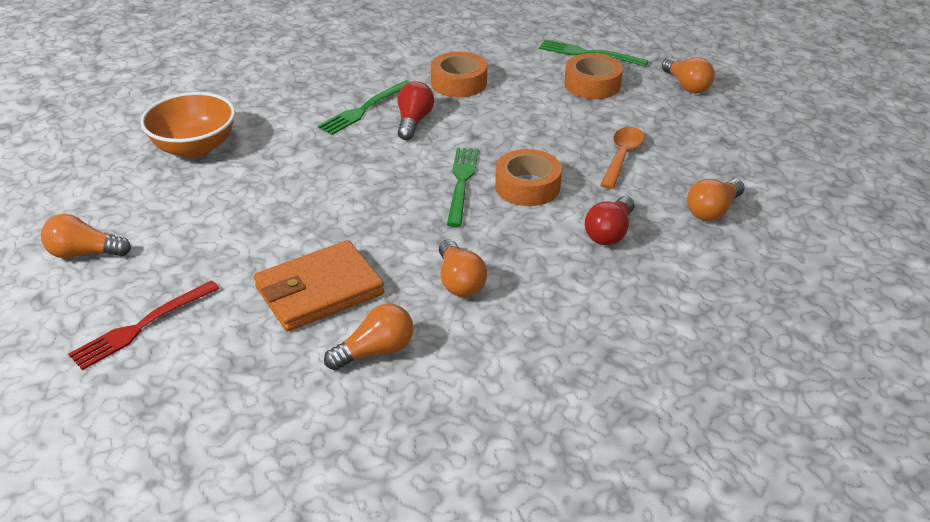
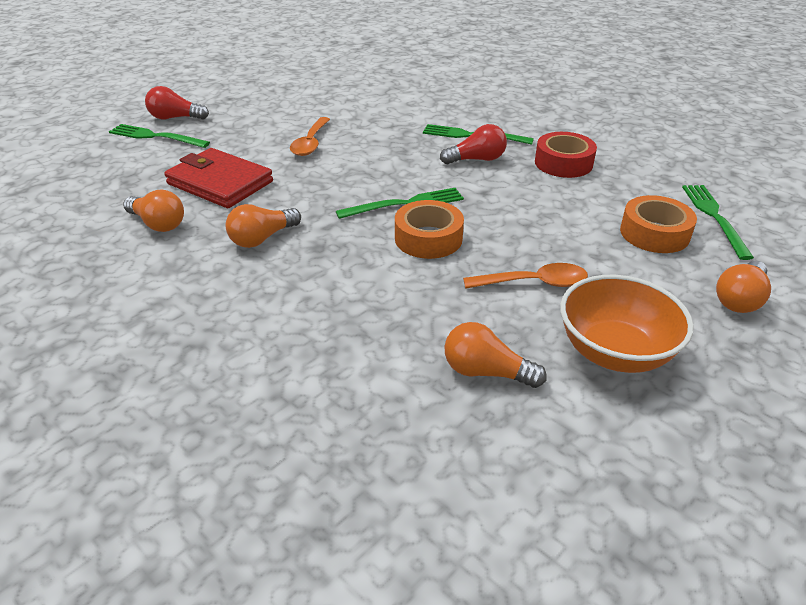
camera: 65 degrees right, 0 degrees up
orange light bulb [41,214,131,258] -> none
red fork [68,280,220,370] -> green fork [109,124,210,148]
orange bowl [140,92,235,158] -> orange bowl moved to [560,275,694,373]
orange wallet [254,240,384,331] -> red wallet [164,148,273,208]
orange tape [431,52,487,97] -> red tape [535,132,597,178]
red light bulb [585,196,634,245] -> red light bulb moved to [145,86,209,120]
none -> orange spoon [290,117,330,156]

